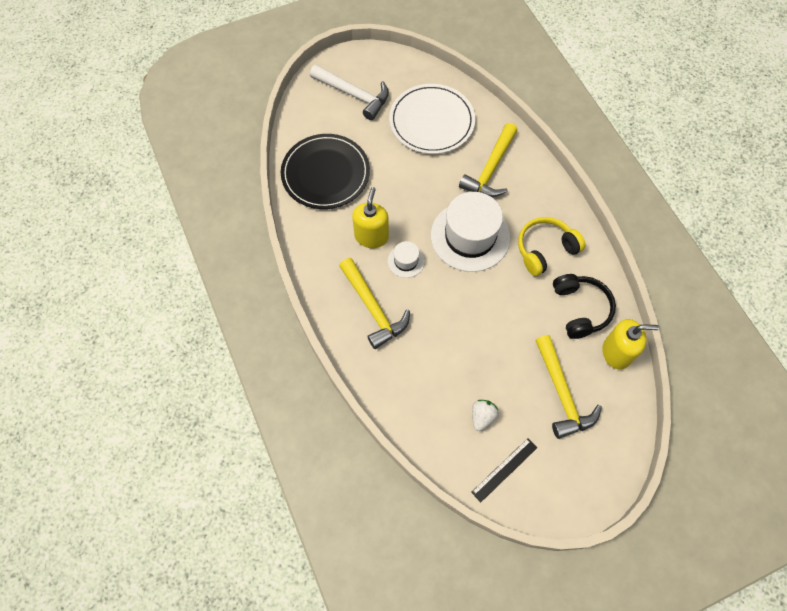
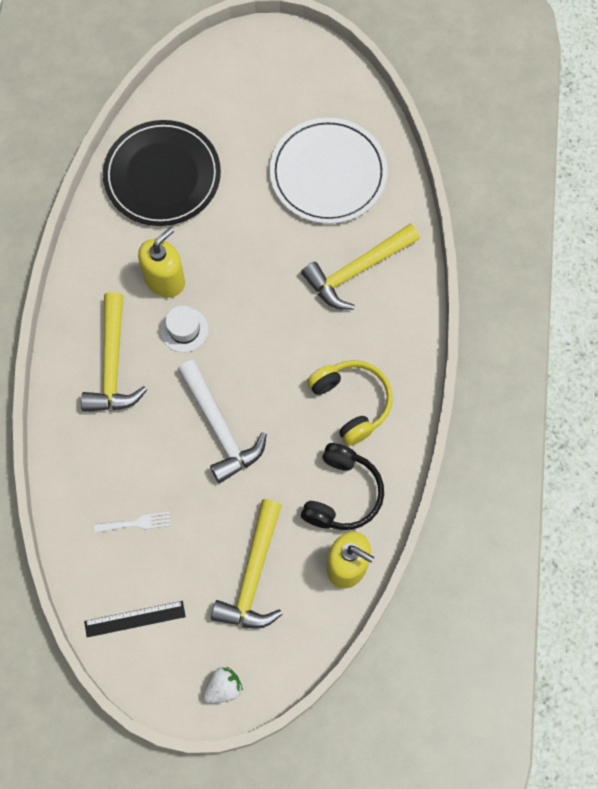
camera: 30 degrees right, 5 degrees up
white hammer [310,65,389,120] -> white hammer moved to [178,360,267,483]
white hat [431,192,510,272] -> none
white strawberry [472,400,499,431] -> white strawberry moved to [203,667,243,703]
yellow headphones [518,217,585,276] -> yellow headphones turned 60 degrees clockwise [307,360,393,446]
none -> white fork [94,512,171,533]

